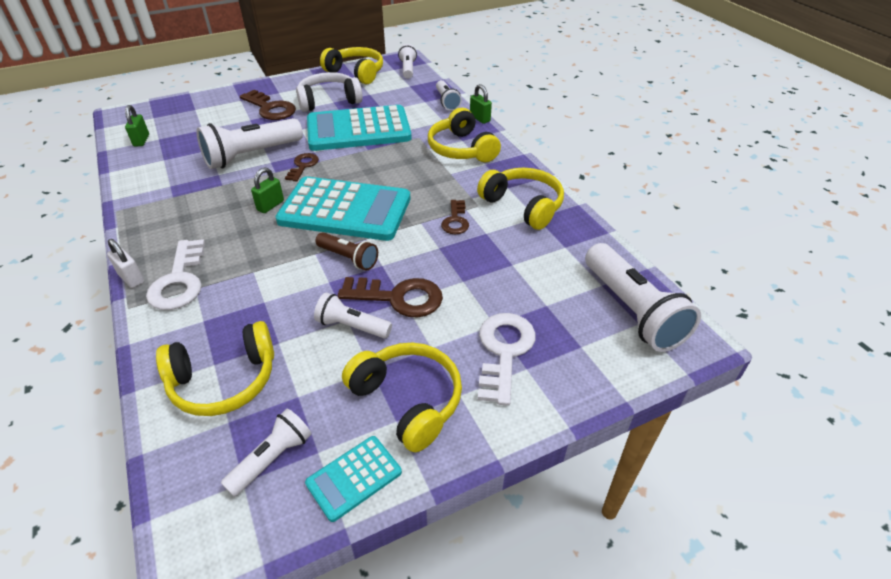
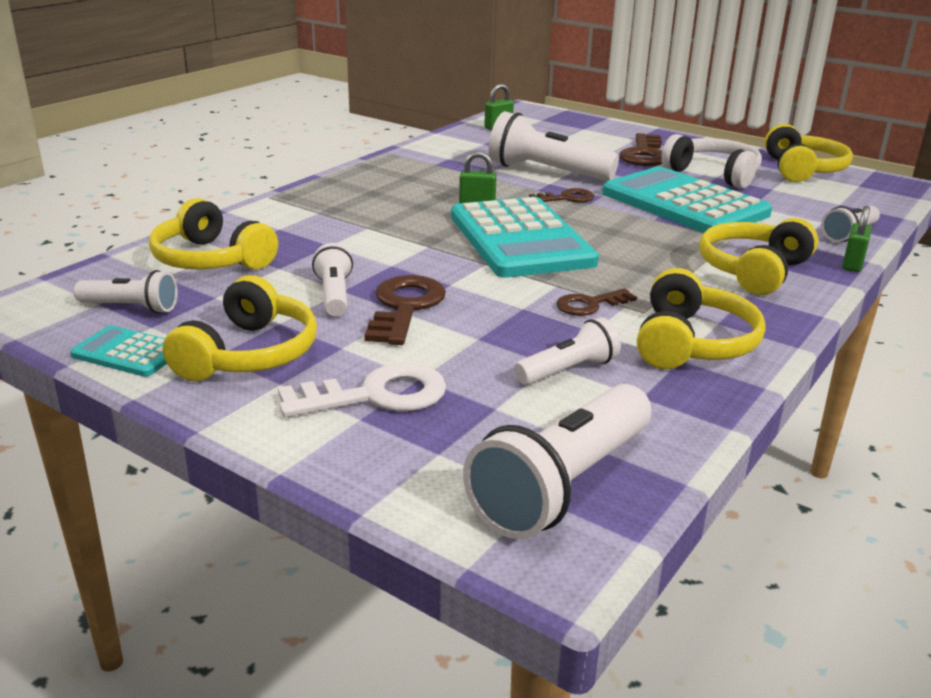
camera: 60 degrees right, 15 degrees down
white padlock [107,239,144,288] -> none
white key [146,239,205,310] -> none
brown flashlight [315,232,378,270] -> none
brown key [338,277,443,317] -> brown key turned 150 degrees counterclockwise [364,275,446,345]
white flashlight [398,44,417,79] -> white flashlight moved to [514,317,621,385]

